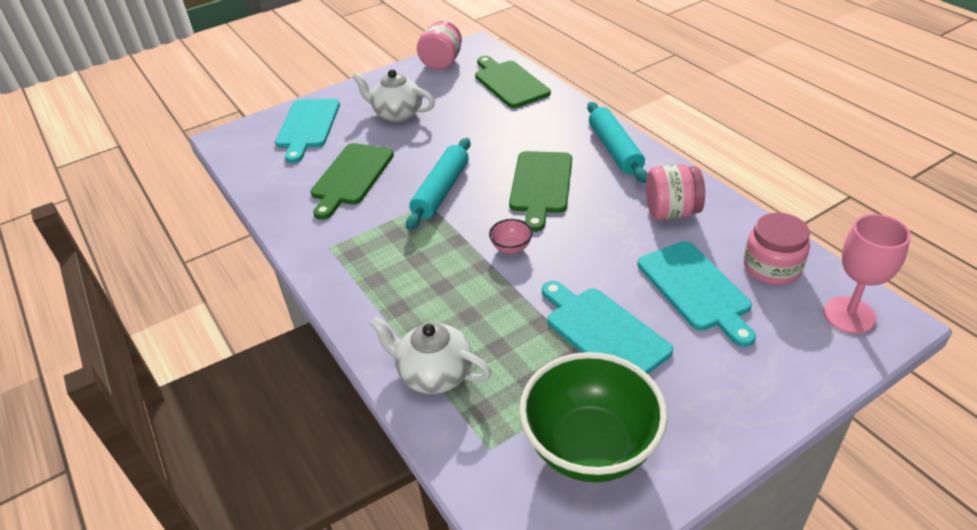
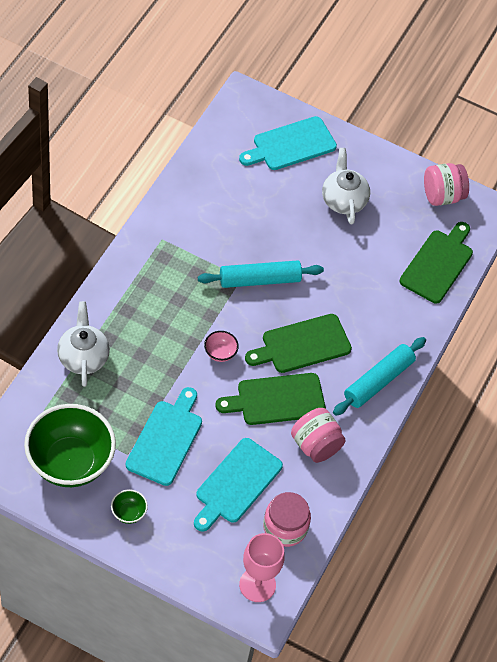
camera: 50 degrees right, 15 degrees up
green cutting board [311,143,394,220] -> green cutting board moved to [215,373,326,425]
none -> green bowl [111,489,148,524]

